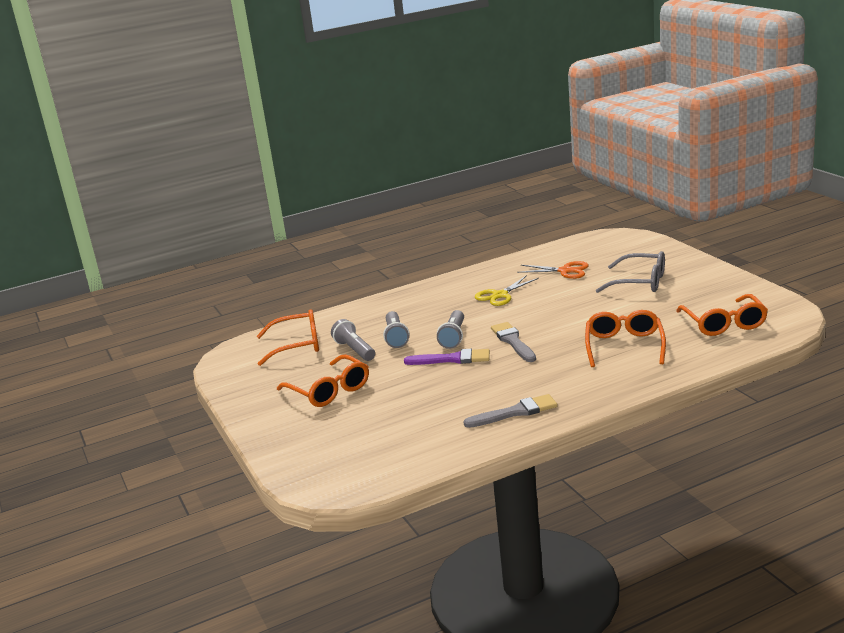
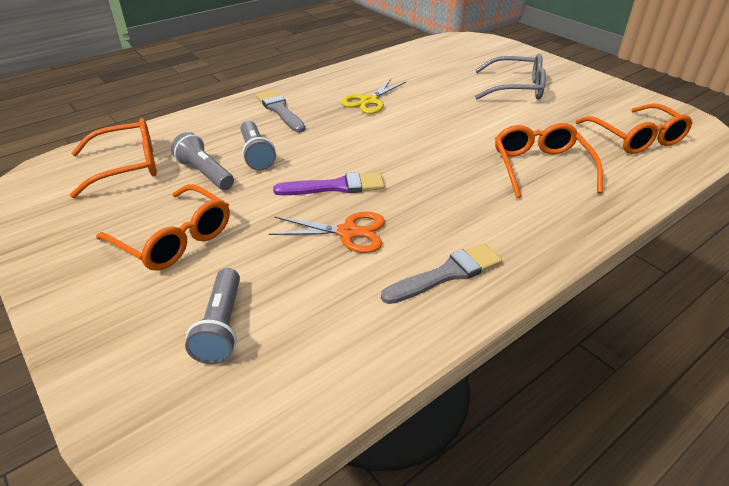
camera: 15 degrees left, 15 degrees up
grey flashlight [437,310,464,349] -> grey flashlight moved to [185,268,240,364]
grey brush [491,322,536,362] -> grey brush moved to [256,90,305,132]
orange scissors [517,261,589,279] -> orange scissors moved to [269,212,385,253]

